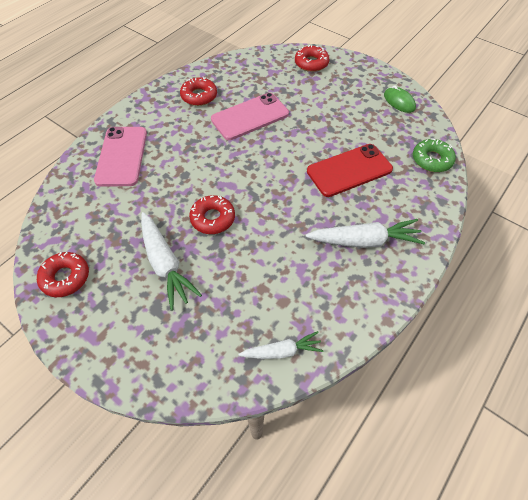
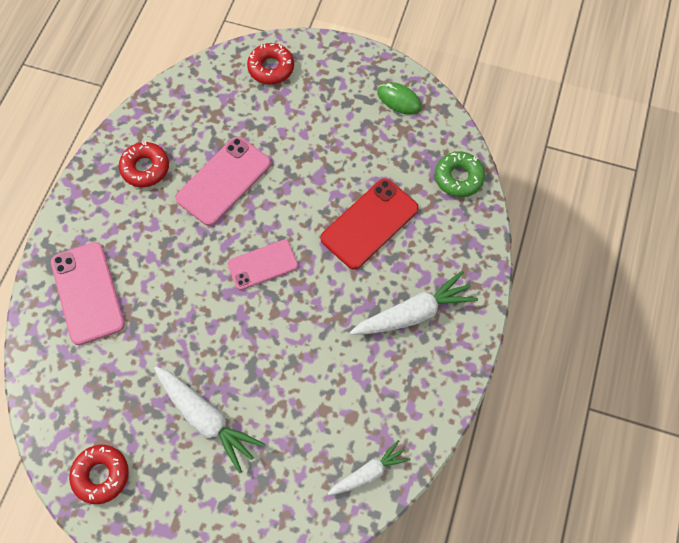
camera: 20 degrees left, 10 degrees up
red donut [189,195,235,234] -> none
none -> pink phone [227,240,298,290]

